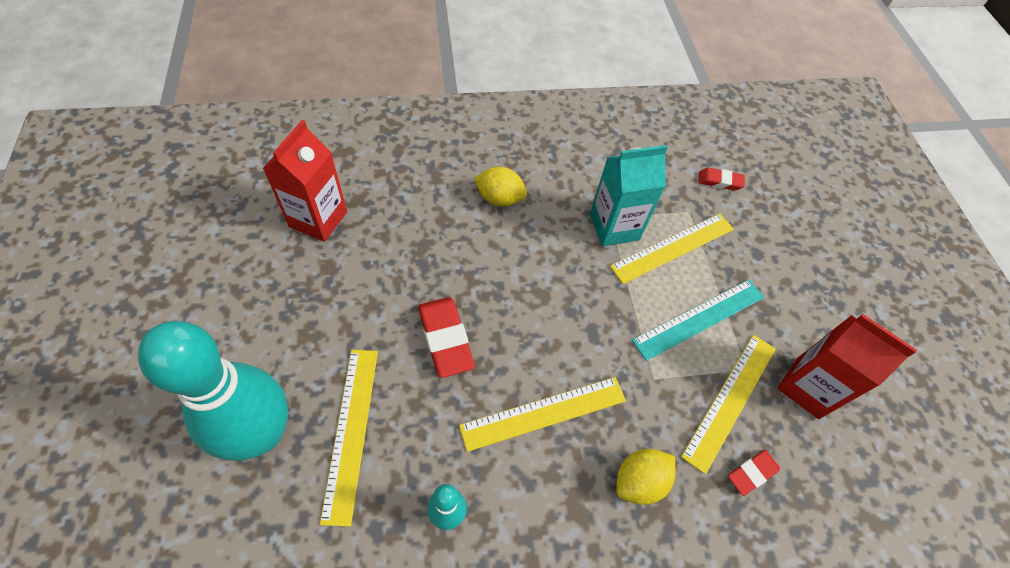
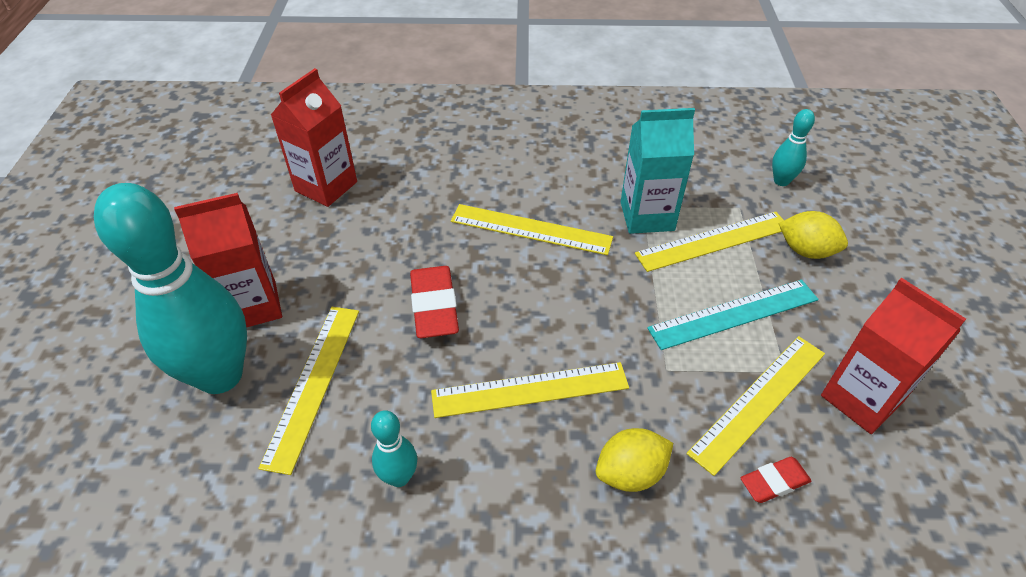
camera: 15 degrees right, 10 degrees down
yellow lemon [474,167,527,207] -> yellow lemon moved to [778,211,848,259]
red eraser [699,168,745,191] -> turquoise bowling pin [772,109,815,186]
none -> red carton [174,193,282,328]
none -> yellow ruler [451,204,613,255]

